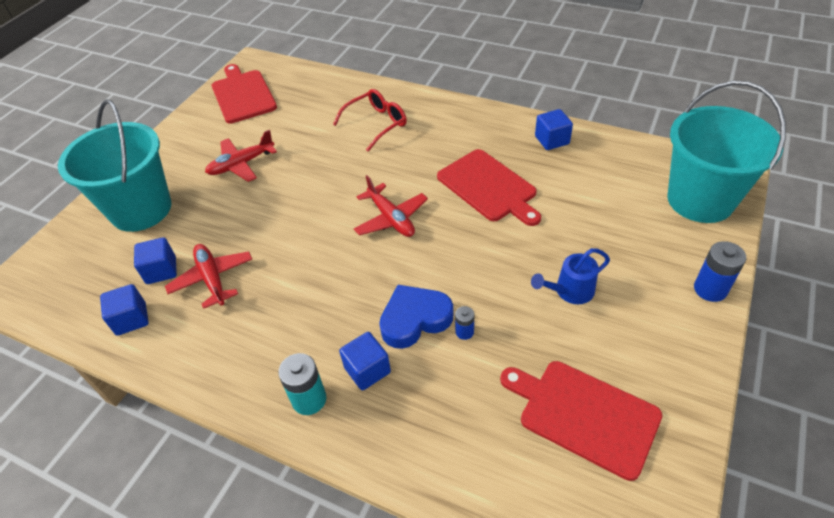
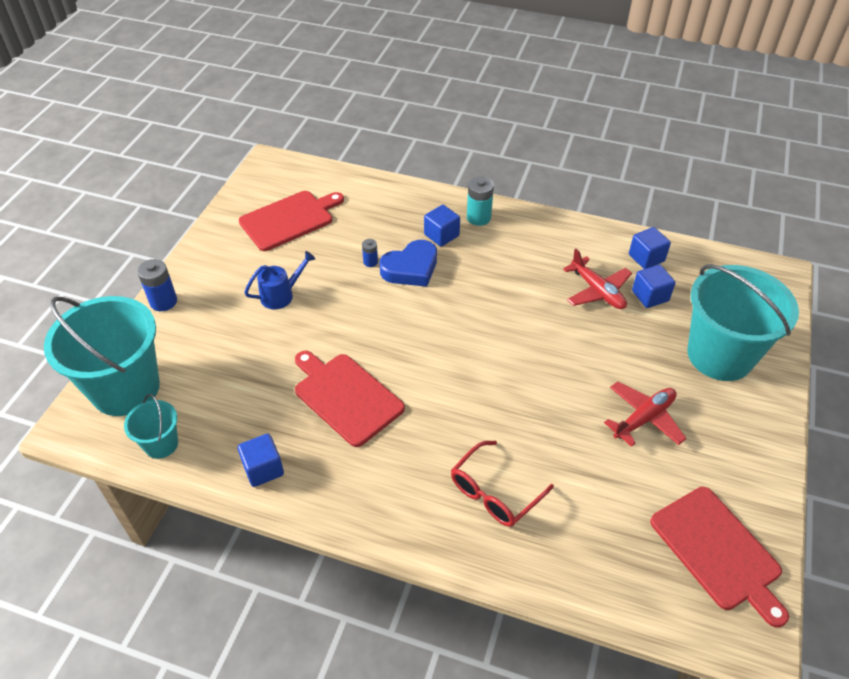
camera: 170 degrees right, 0 degrees up
red plane [354,175,428,237] -> none
red cutting board [500,361,662,481] -> red cutting board turned 60 degrees counterclockwise [239,191,344,251]
none -> turquoise bucket [124,394,178,459]

